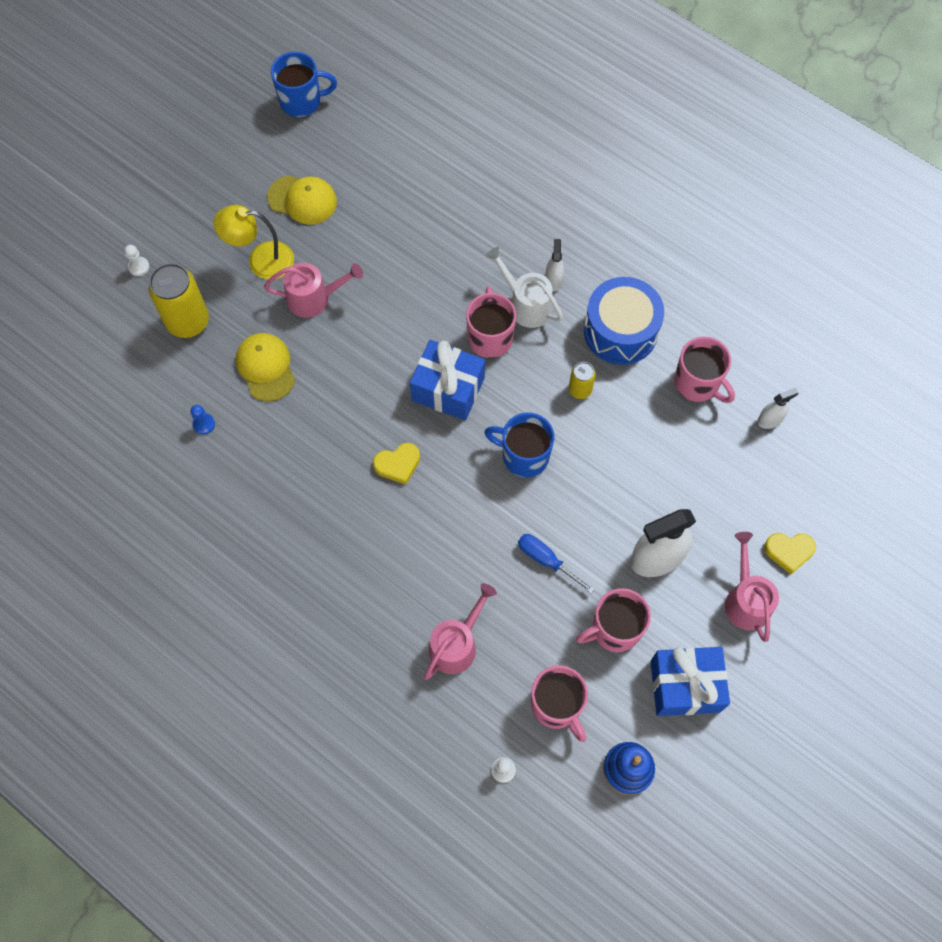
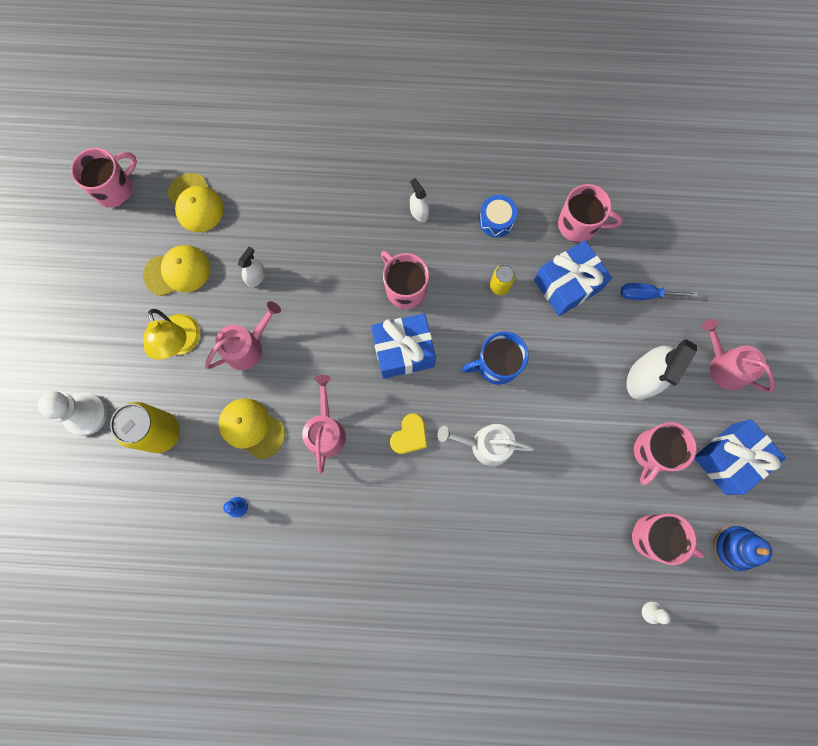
camera: 35 degrees left, 10 degrees up
white pawn [125,245,150,276] -> white pawn [38,391,107,436], size x2.13
yellow lamp [214,205,294,280] -> yellow lamp turned 75 degrees counterclockwise [143,309,200,360]
blue mug [271,52,337,117] -> pink mug [71,148,137,207]
pink watering can [424,583,497,680] -> pink watering can moved to [302,375,346,474]
white watering can [486,247,563,328] -> white watering can moved to [438,424,534,466]
blue screwdriver [518,534,595,594] -> blue screwdriver moved to [621,283,698,300]
blue drum [584,277,664,365] -> blue drum [479,195,517,237], size x0.54
white spray bottle [757,388,798,429] -> white spray bottle moved to [238,247,265,287]
yellow heart [764,533,816,574] -> none
none -> yellow cap [168,173,224,232]
none -> blue gift [534,240,612,316]

